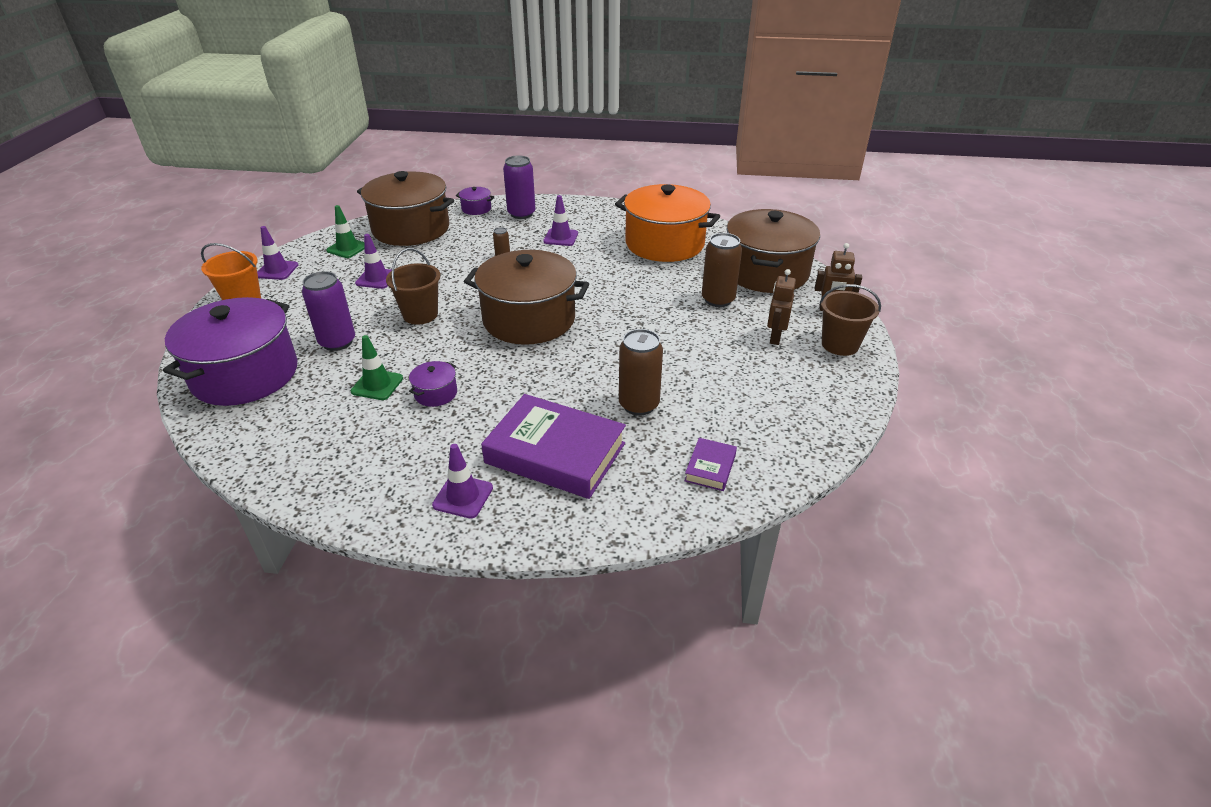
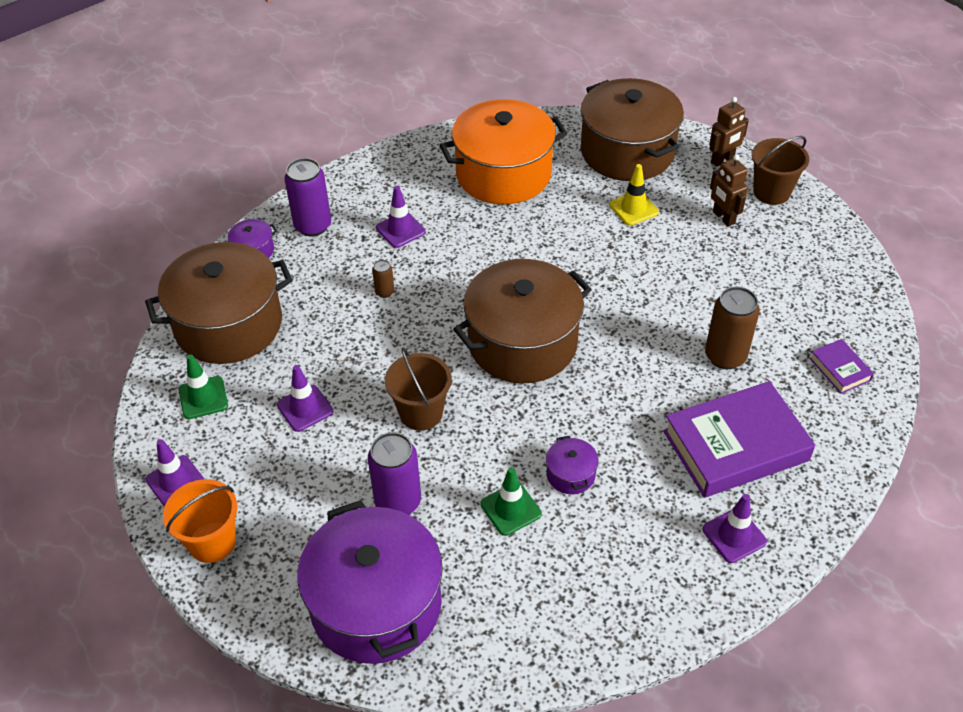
camera: 45 degrees left, 10 degrees up
brown can [702,233,742,307] -> yellow traffic cone [609,164,659,226]

